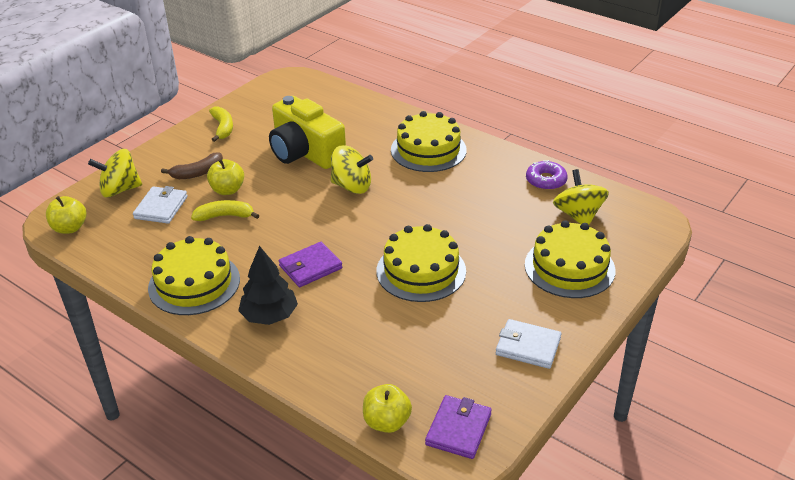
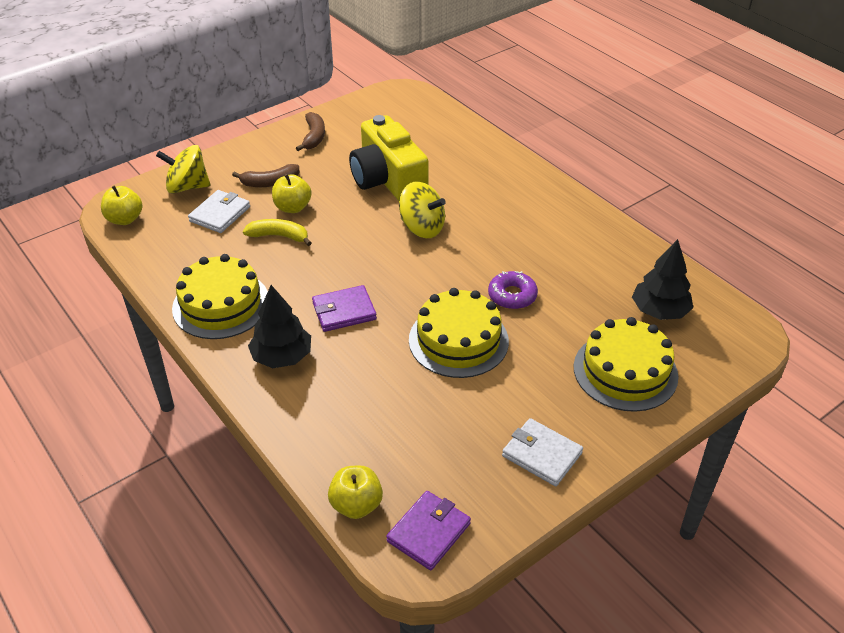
camera: 15 degrees right, 5 degrees up
yellow banana [209,106,233,142] -> brown banana [296,112,325,151]
yellow cake [391,111,467,172] -> none
purple donut [526,160,568,190] -> purple donut moved to [488,271,538,309]
yellow spinning top [553,169,609,225] -> black tree [632,239,693,320]

